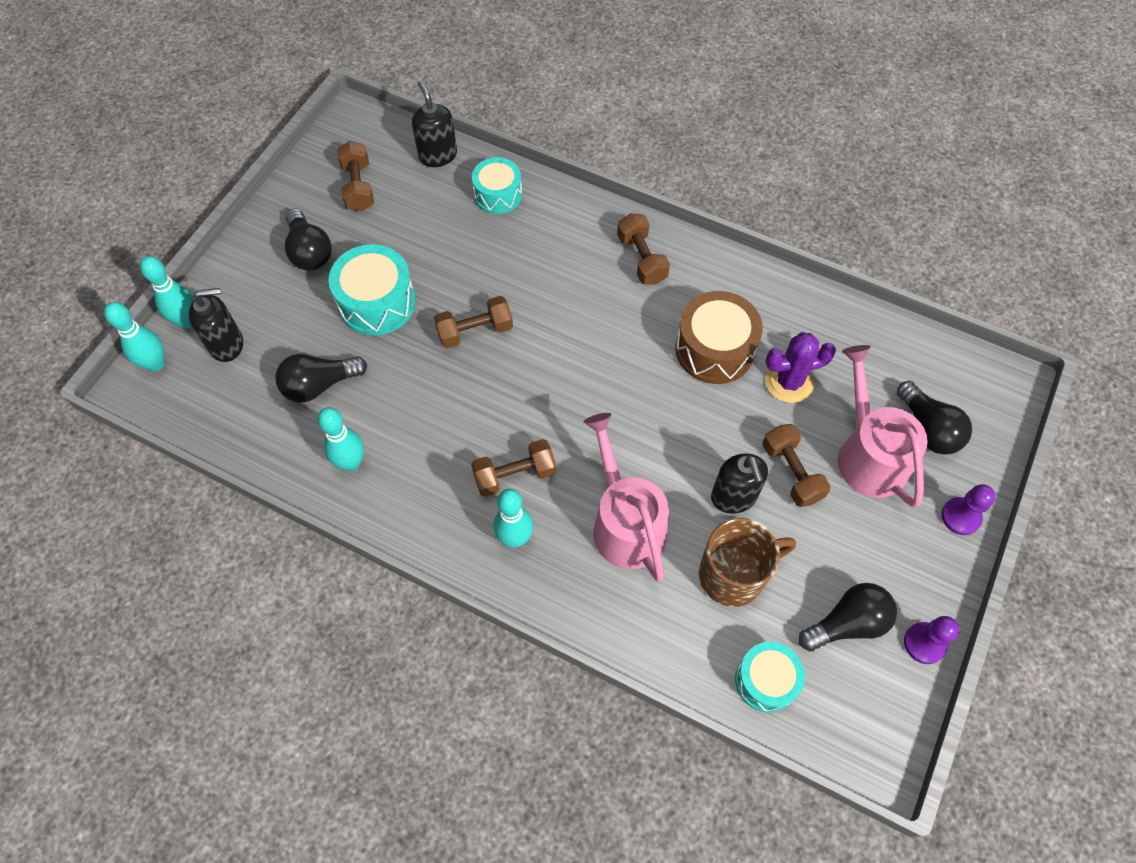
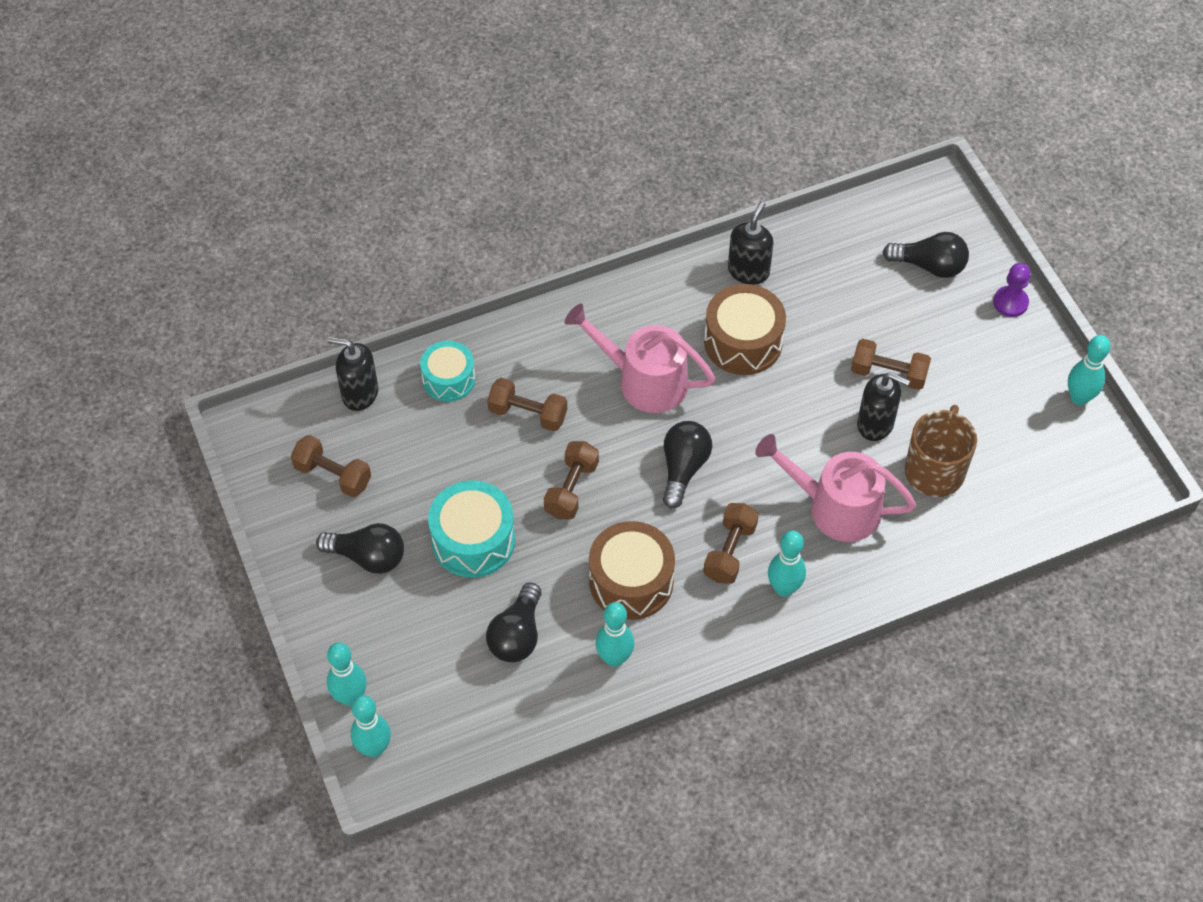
camera: 50 degrees left, 5 degrees down
black soap dispenser [189,288,243,362] -> black soap dispenser moved to [728,201,773,285]
brown dumbbell [617,213,670,285] -> brown dumbbell moved to [487,378,567,431]
turquoise drum [735,642,805,713] -> none
purple cactus [765,332,836,403] -> none
black light bulb [799,583,897,651] -> black light bulb moved to [663,421,712,508]
pink watering can [838,345,928,508] -> pink watering can moved to [565,304,715,413]
purple pawn [904,616,959,664] -> turquoise bowling pin [1068,335,1111,405]
none -> brown drum [589,521,675,620]

